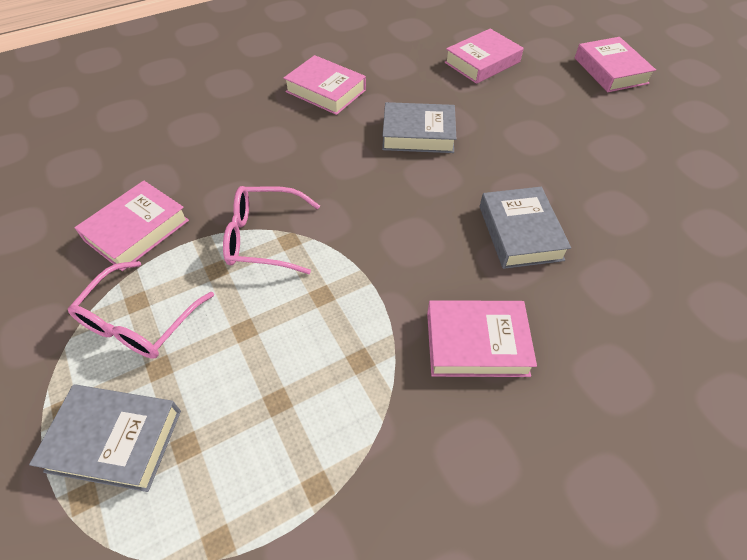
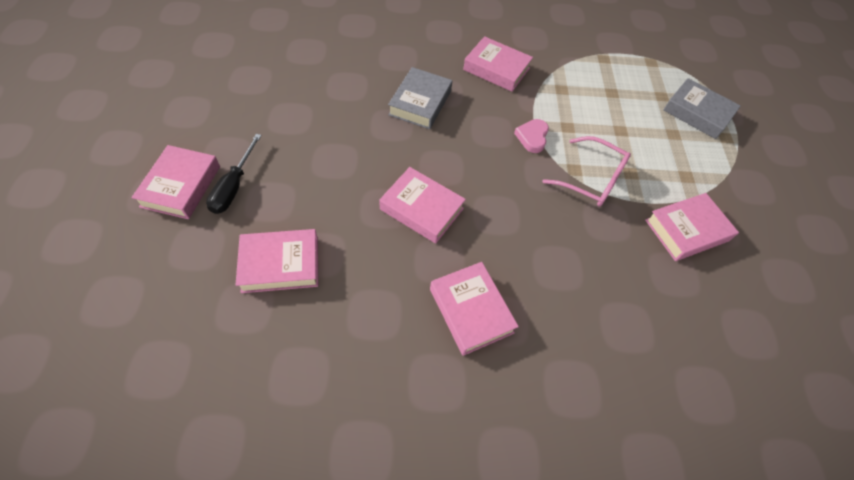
camera: 155 degrees left, 5 degrees up
pink glasses [68,261,214,359] -> none
grey book [382,102,456,153] -> pink book [379,167,466,244]
none -> black screwdriver [206,134,262,214]
none -> pink heart [514,119,549,153]

